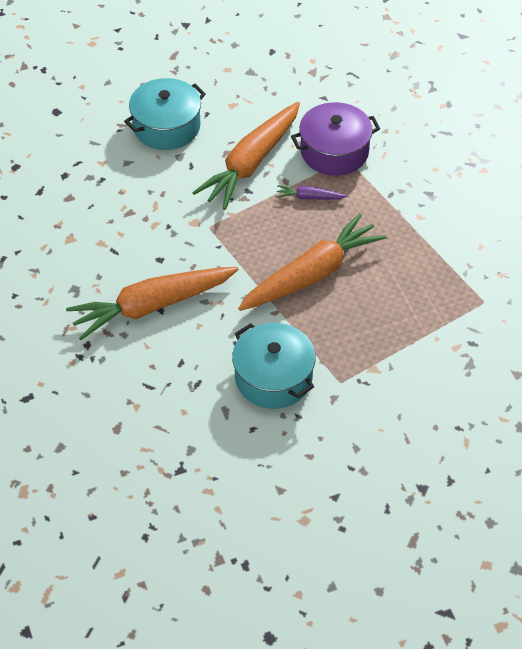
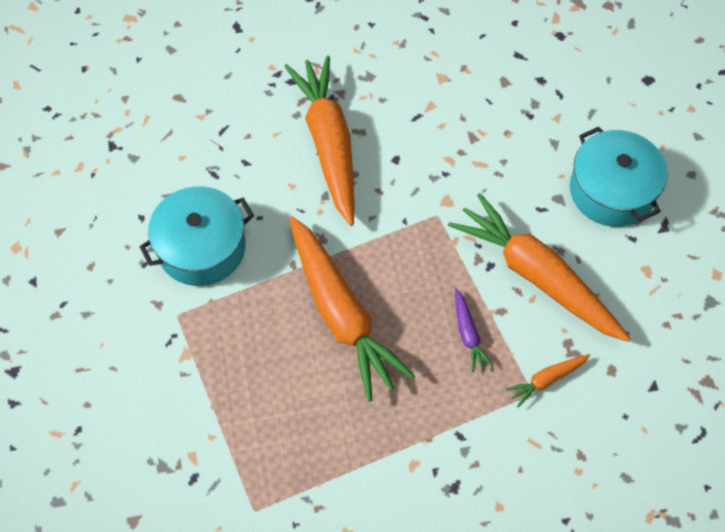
camera: 100 degrees right, 10 degrees up
purple carrot [276,185,347,200] -> purple carrot turned 150 degrees clockwise [455,288,493,373]
purple pot [291,102,380,176] -> orange carrot [506,354,590,408]

